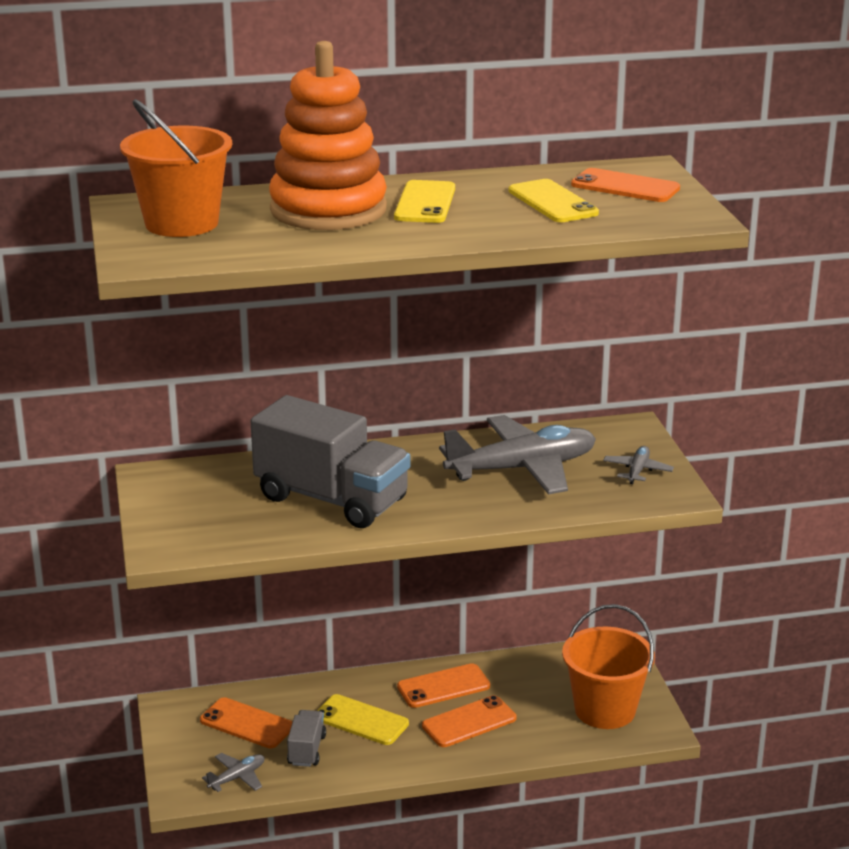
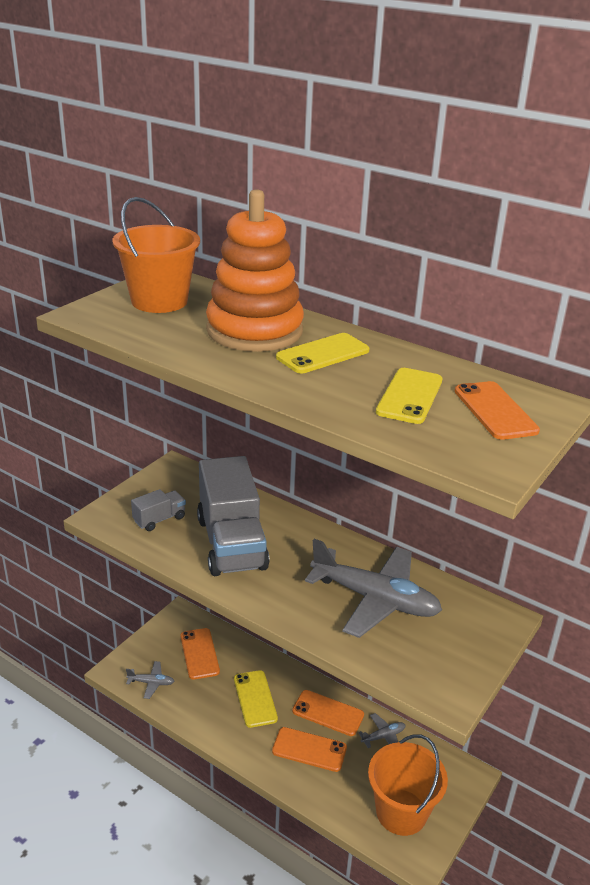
camera: 45 degrees right, 5 degrees up
grey truck [287,710,326,767] -> grey truck moved to [131,489,186,531]
grey plane [603,446,674,484] -> grey plane moved to [358,713,405,748]

